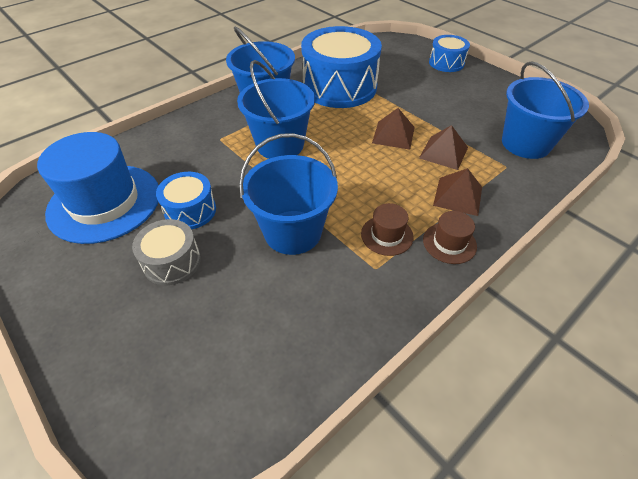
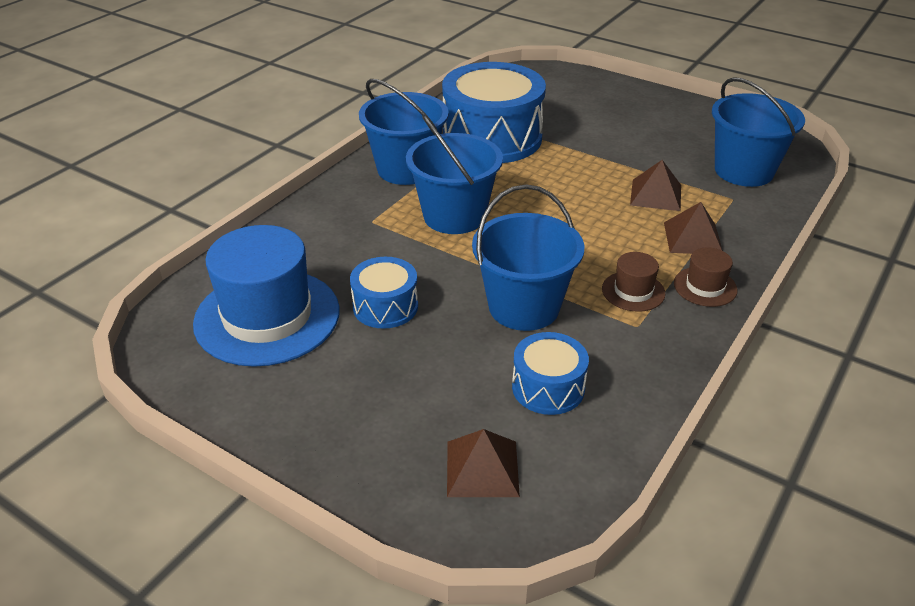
camera: 15 degrees left, 10 degrees down
grey drum [132,219,201,285] -> none
brown pyramid [372,108,415,150] -> brown pyramid moved to [447,429,520,497]
blue drum [429,35,470,72] -> blue drum moved to [512,332,589,415]

